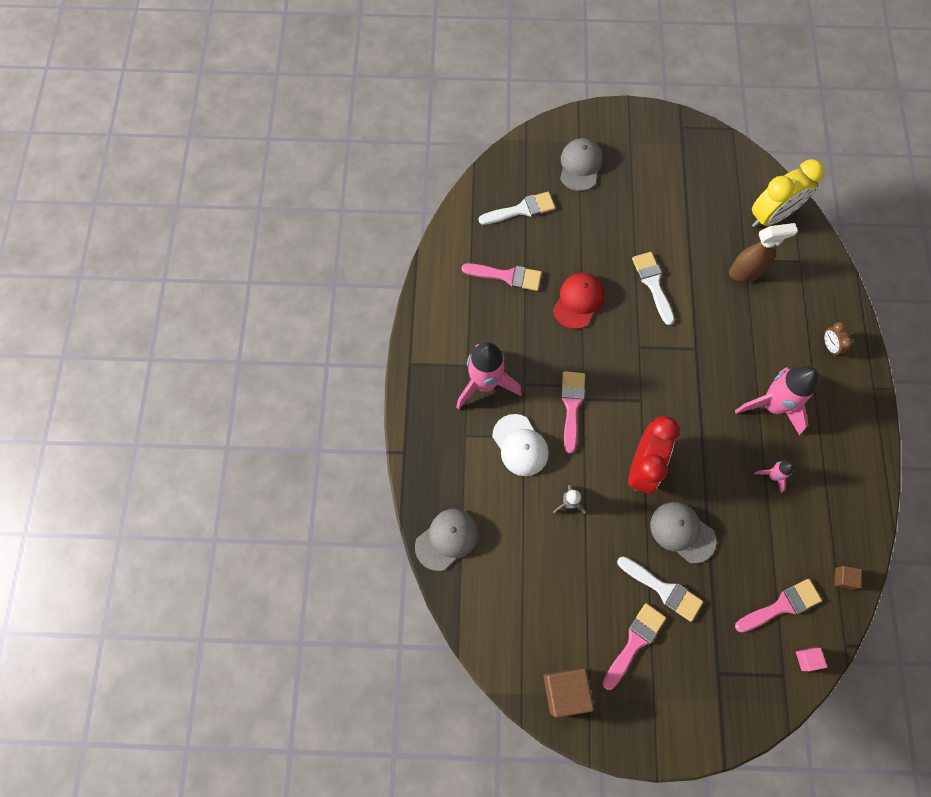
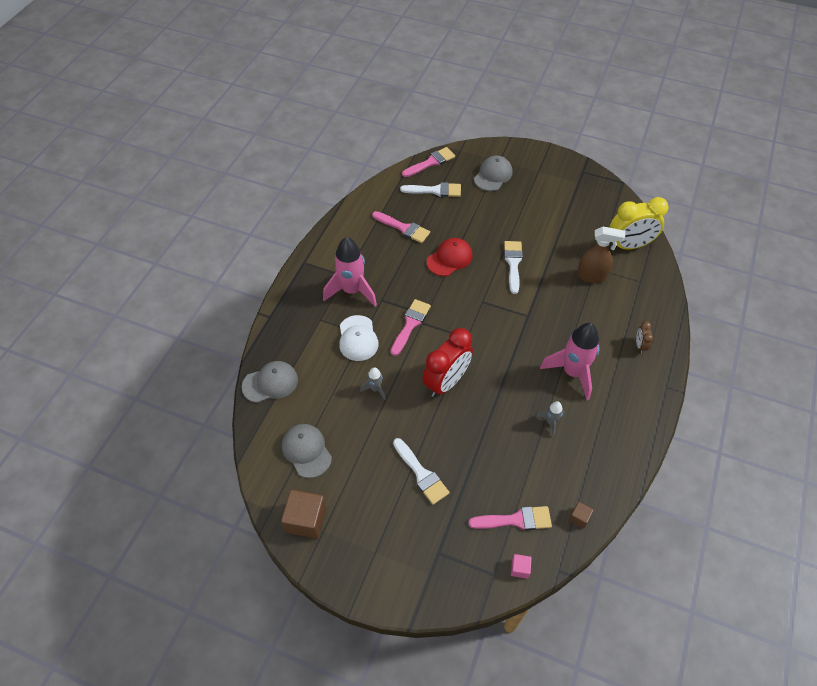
camera: 20 degrees right, 15 degrees down
pink brush [603,603,666,690] -> pink brush moved to [402,147,455,177]
grey cap [650,502,716,563] -> grey cap moved to [282,424,332,478]
pink rocket [754,461,794,493] -> grey rocket [536,401,565,437]

